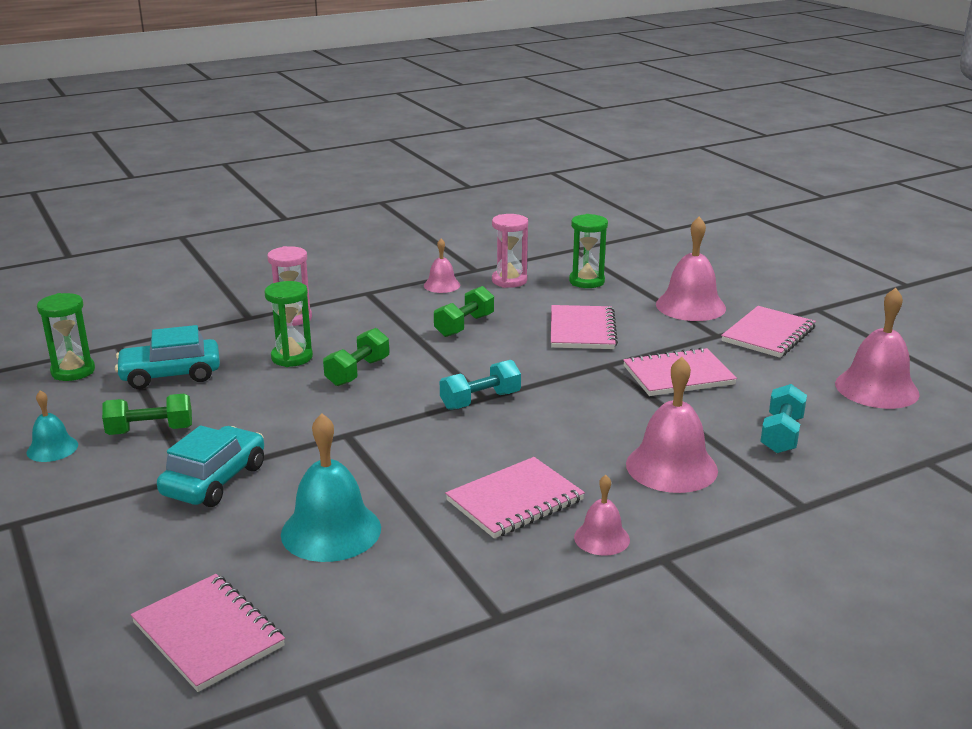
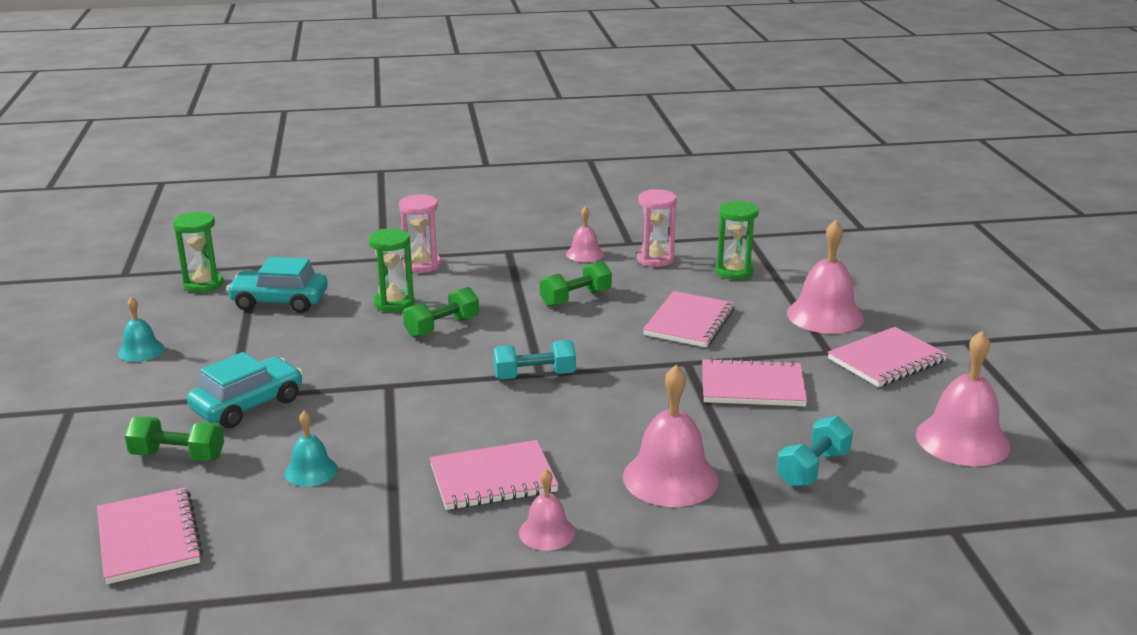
camera: 20 degrees right, 0 degrees up
green dumbbell [102,394,192,435] -> green dumbbell moved to [124,416,224,461]
turquoise bell [281,413,381,562] -> turquoise bell [285,411,338,487], size x0.55

